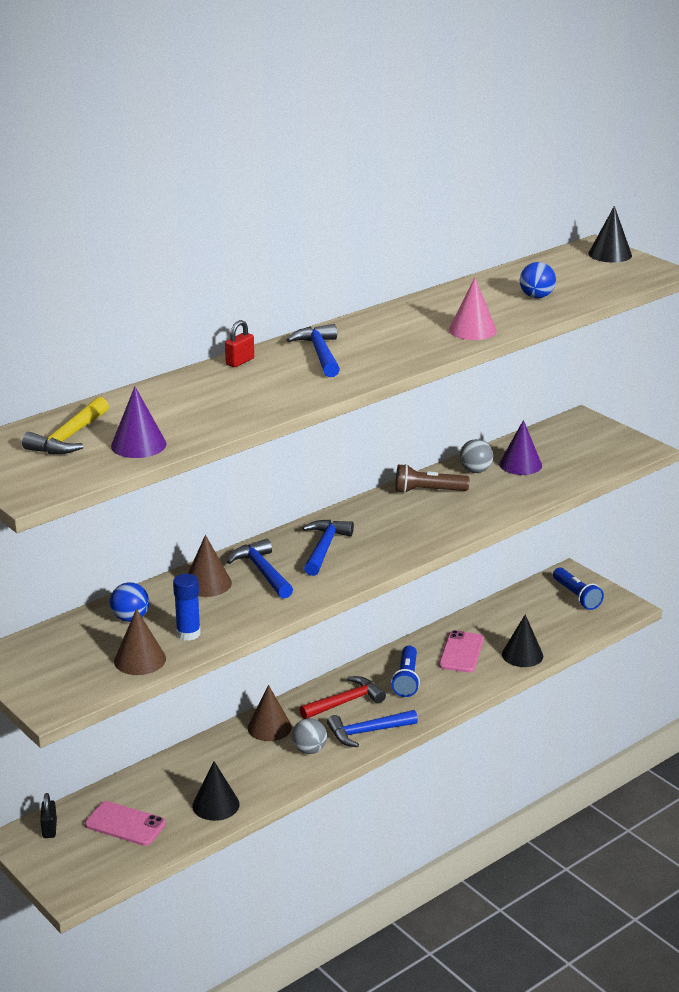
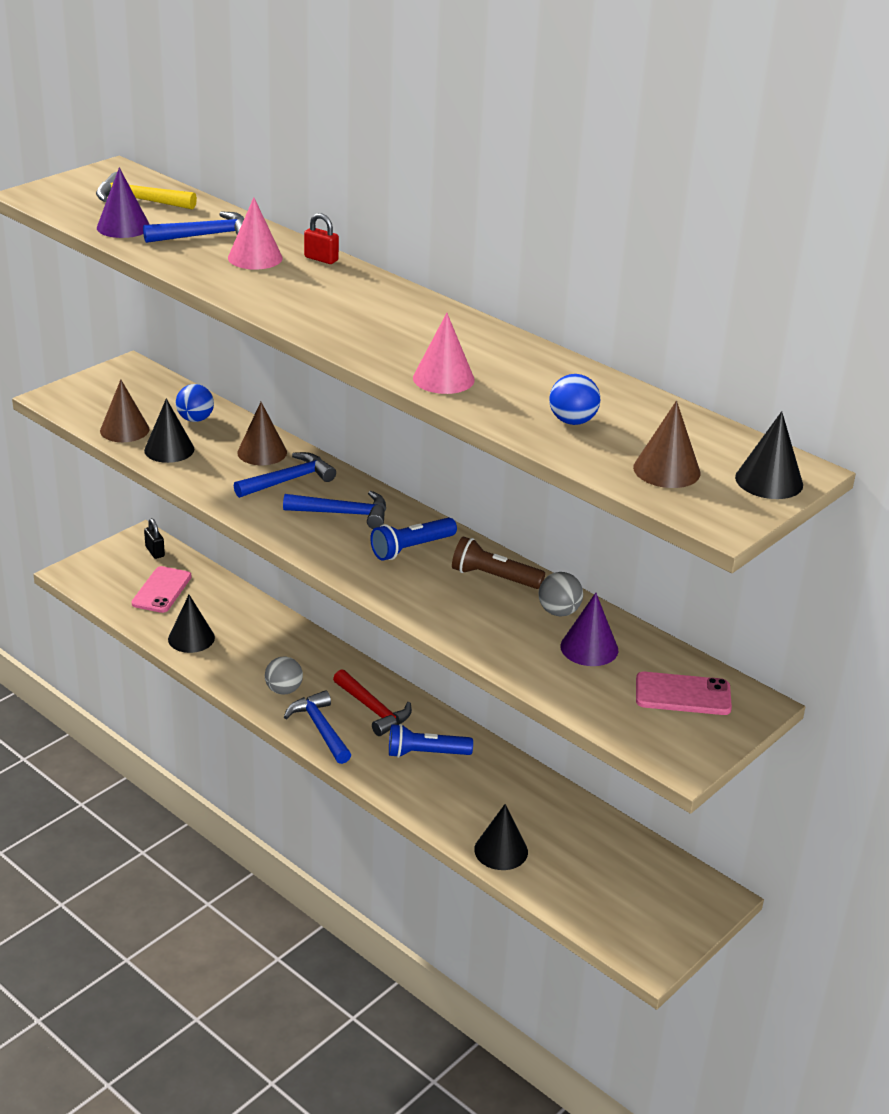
camera: 80 degrees right, 5 degrees up
black padlock [40,793,57,838] -> black padlock turned 75 degrees clockwise [144,518,165,559]
blue glue stick [173,574,201,641] -> black cone [144,398,194,463]
brown cone [248,685,292,741] -> brown cone moved to [633,401,701,488]
blue hammer [287,324,340,377] -> blue hammer moved to [143,211,244,243]
brown flashlight [396,464,469,493] -> brown flashlight turned 60 degrees counterclockwise [452,536,545,589]
pink phone [439,630,484,673] -> pink phone moved to [636,672,732,715]
blue flashlight [553,568,604,610] -> blue flashlight moved to [370,518,457,561]
none -> pink cone [228,197,283,270]

